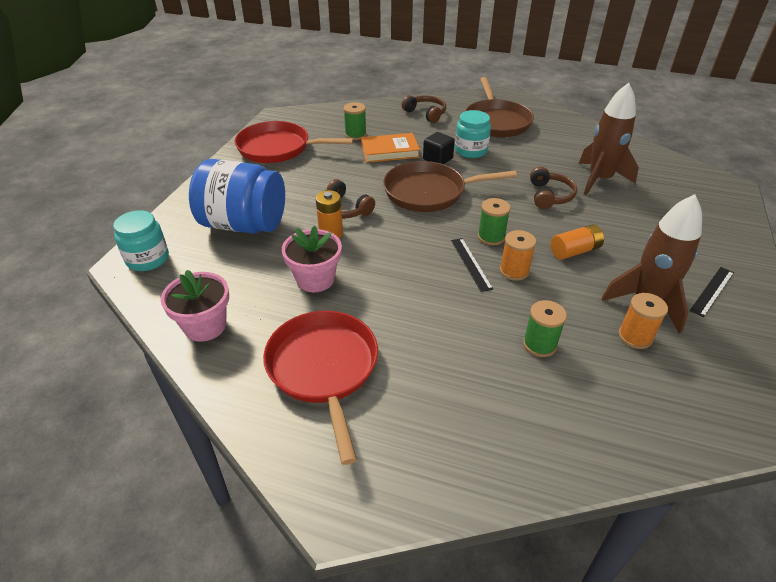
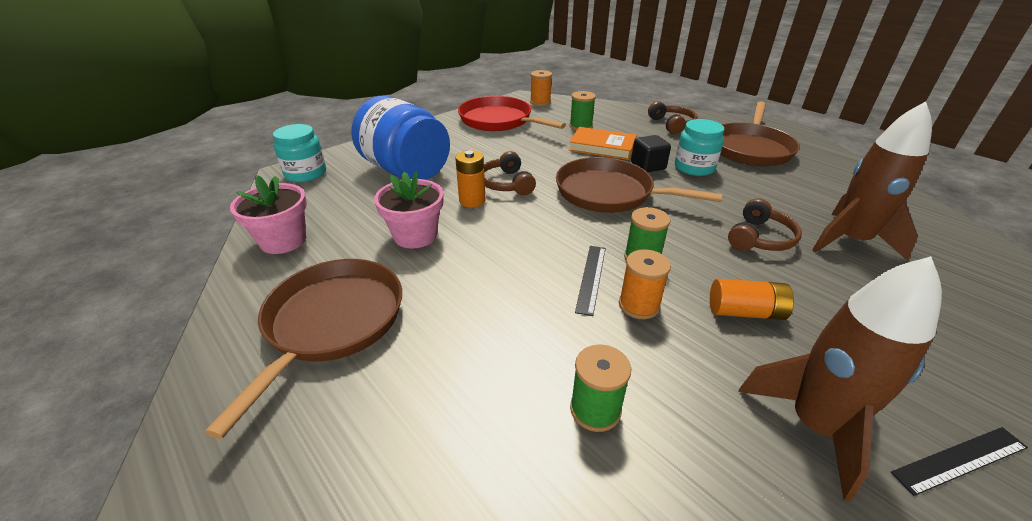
camera: 30 degrees right, 5 degrees down
red pan [263,311,378,465] -> brown pan [205,259,402,439]
orange spool [618,293,668,349] -> orange spool moved to [530,70,552,106]

